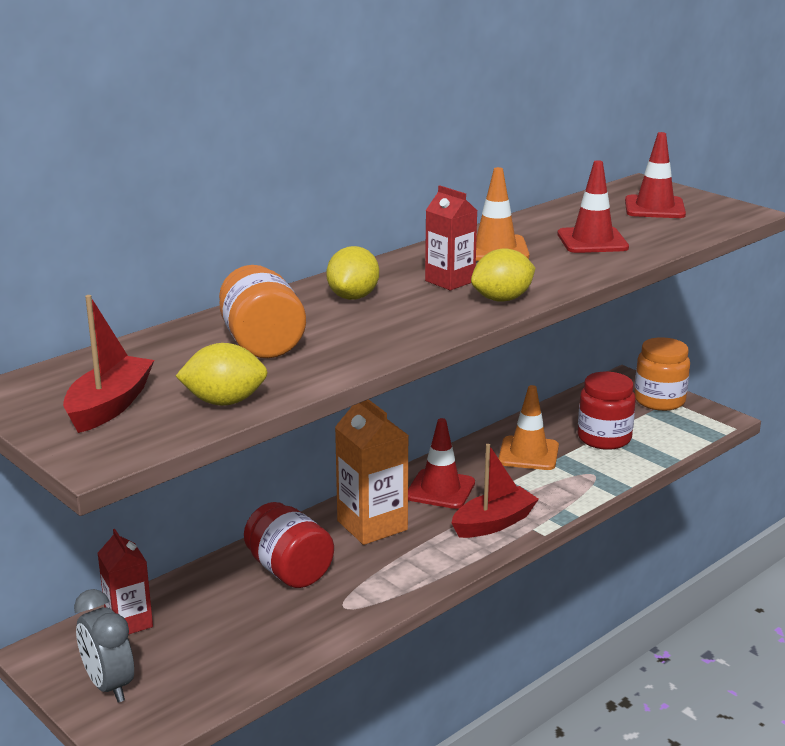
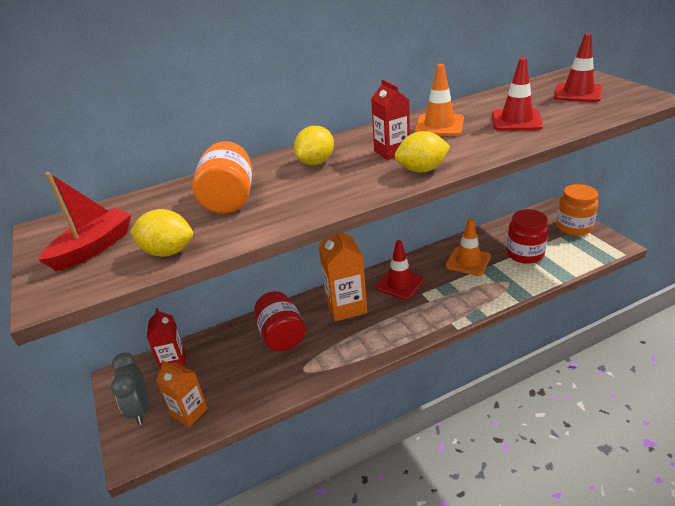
camera: 20 degrees right, 10 degrees up
red boat [452,444,539,538] -> none
none -> orange carton [156,360,208,427]

